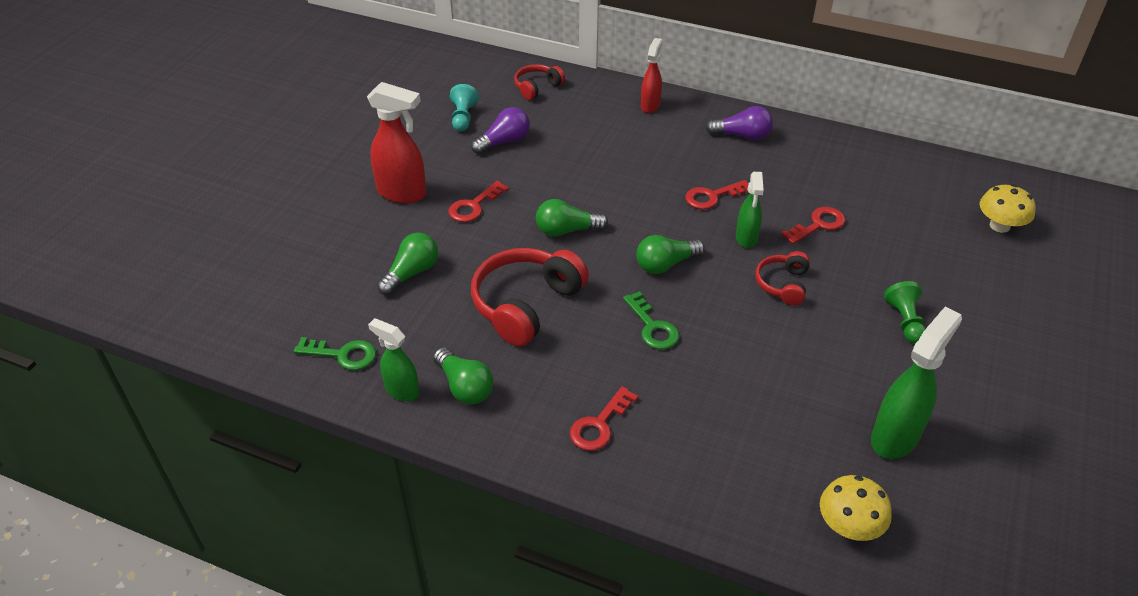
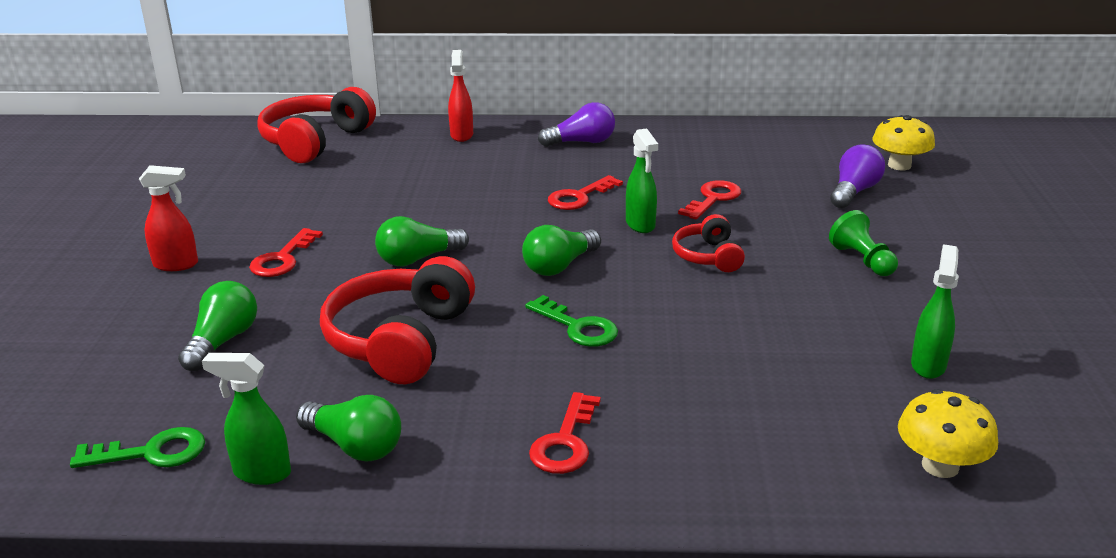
camera: 20 degrees left, 15 degrees down
red spray bottle [367,82,426,204] -> red spray bottle [139,165,198,271], size x0.62
turquoise pawn [450,84,479,132] -> none
purple light bulb [471,107,530,154] -> purple light bulb moved to [830,144,885,208]
red headphones [514,64,565,100] -> red headphones [257,87,376,163], size x1.84
green spray bottle [871,306,962,459] -> green spray bottle [911,244,959,379], size x0.62

